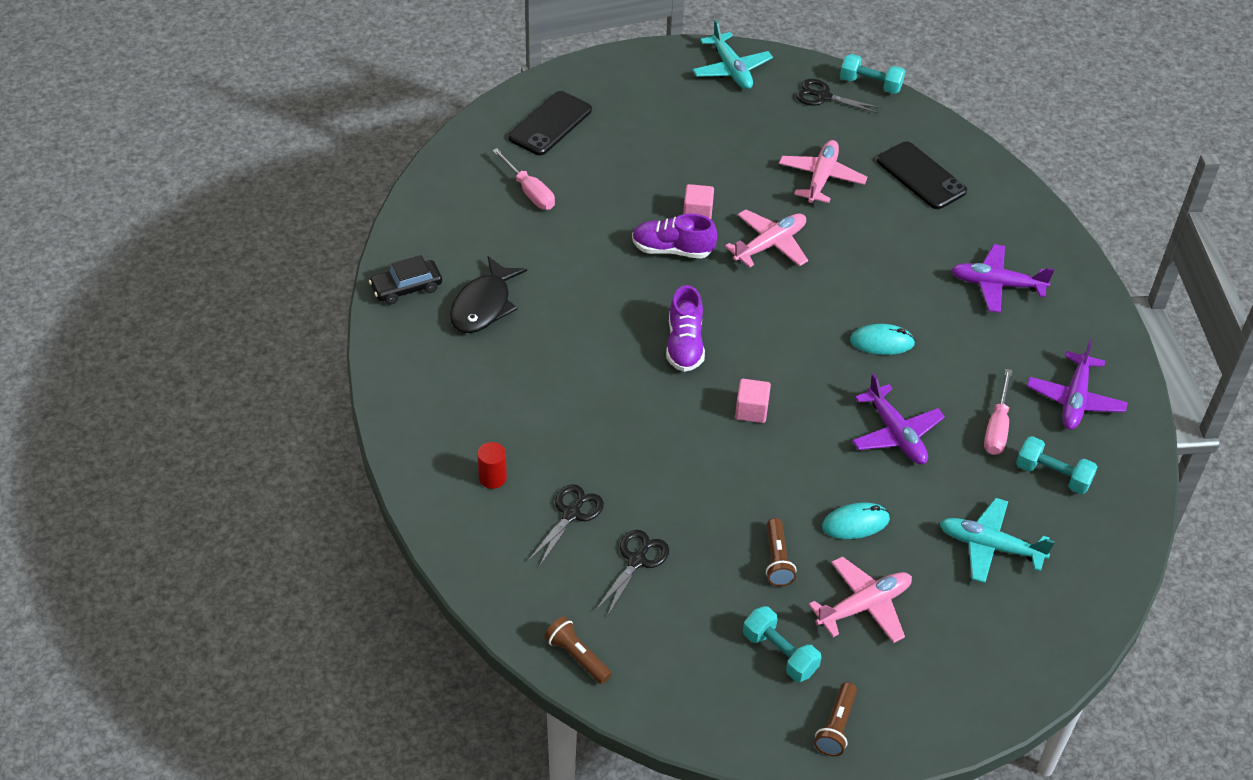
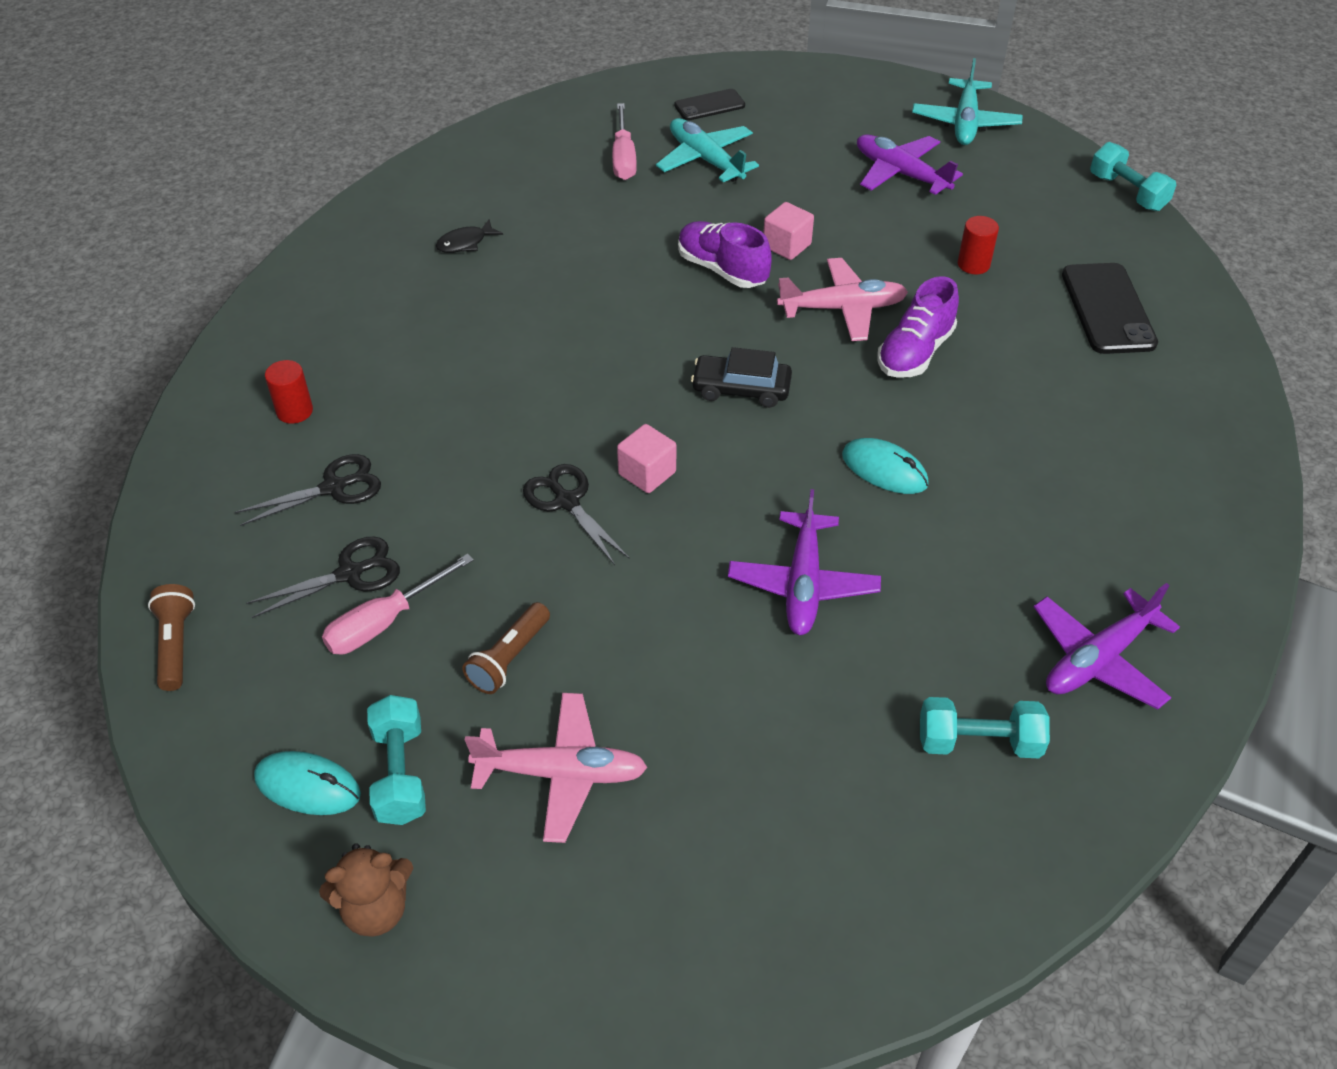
camera: 35 degrees right, 0 degrees up
black car [369,255,442,305] -> black car moved to [691,347,792,408]
black fish [450,256,527,333] -> black fish [436,220,503,253], size x0.51
black phone [508,91,592,155] -> black phone [674,89,745,121], size x0.60
purple shoe [666,285,705,372] -> purple shoe moved to [877,276,959,378]
pink plane [779,140,867,203] -> red cylinder [958,216,999,274]
black scissors [796,79,881,113] -> black scissors moved to [523,464,629,565]
brown flashlight [814,682,857,756] -> brown teddy bear [319,843,413,937]
turquoise mouse [822,502,890,539] -> turquoise mouse moved to [254,751,361,815]
turquoise plane [940,498,1055,583] -> turquoise plane moved to [656,118,759,182]
purple plane [951,244,1054,313] -> purple plane moved to [857,134,963,195]
pink screwdriver [984,369,1012,455] -> pink screwdriver moved to [322,554,473,655]
turquoise dumbbell [1016,436,1098,494] -> turquoise dumbbell turned 60 degrees counterclockwise [920,697,1050,758]

